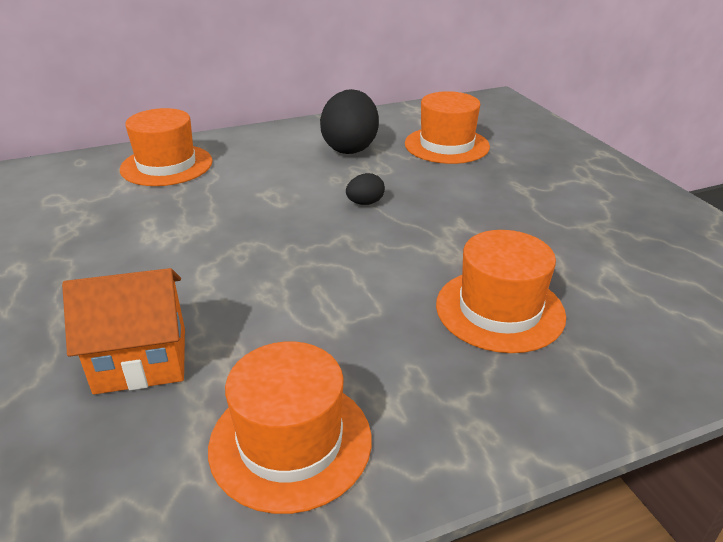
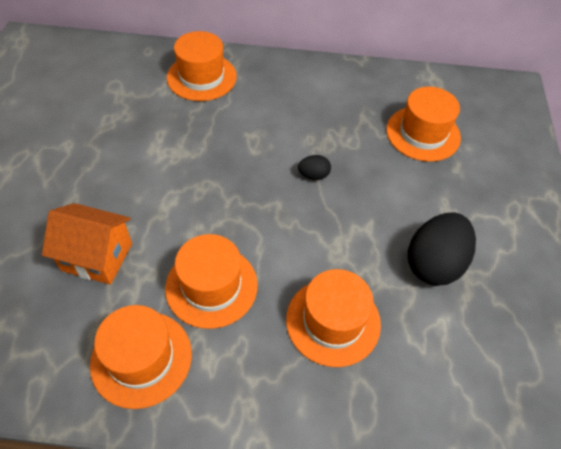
camera: 25 degrees right, 20 degrees up
black egg [320,89,379,154] -> black egg moved to [408,213,476,286]
none -> orange hat [165,234,258,329]

